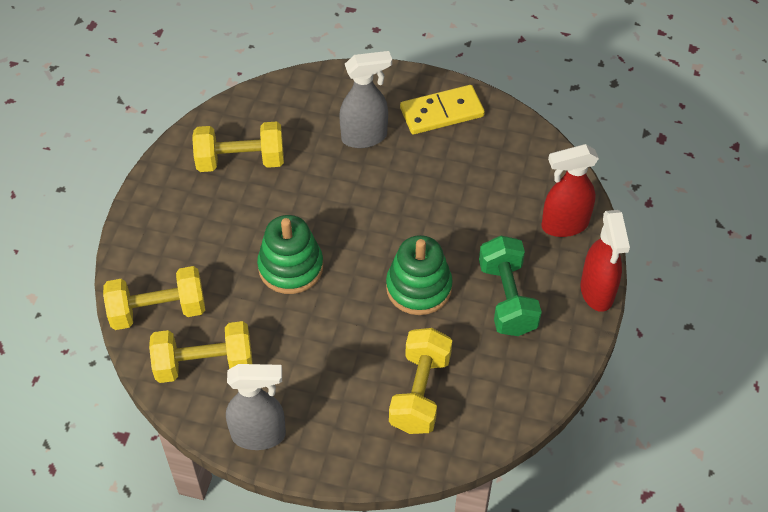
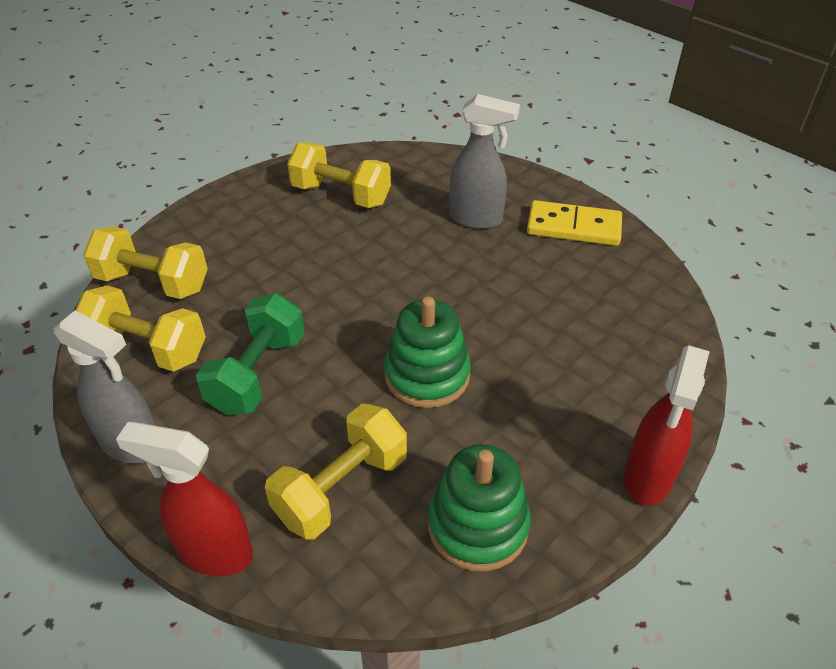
camera: 30 degrees right, 10 degrees down
green stacking toy [257,215,323,294] -> green stacking toy moved to [428,444,531,572]
green dumbbell [479,236,542,336] -> green dumbbell moved to [196,293,305,415]
red spray bottle [542,144,599,237] -> red spray bottle moved to [116,422,253,576]

